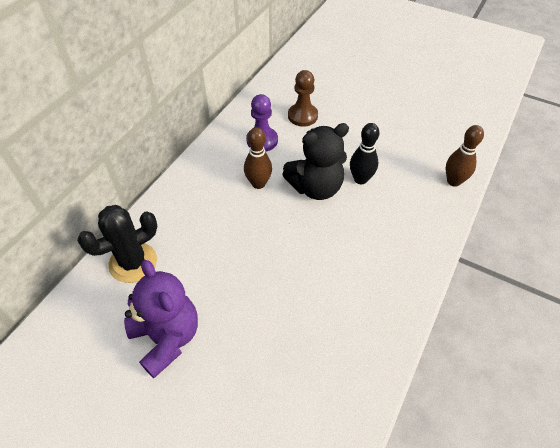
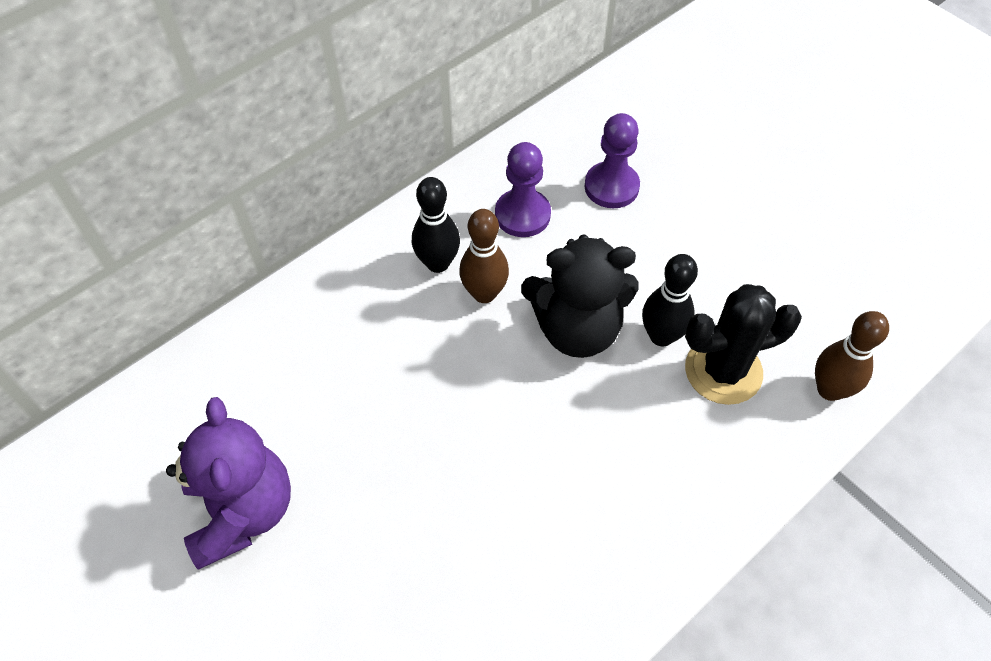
camera: 20 degrees right, 5 degrees up
black cactus [77,205,157,283] -> black cactus moved to [685,284,802,405]
brown pawn [288,70,318,127] -> purple pawn [585,113,640,208]
none -> black bowling pin [412,177,460,273]

